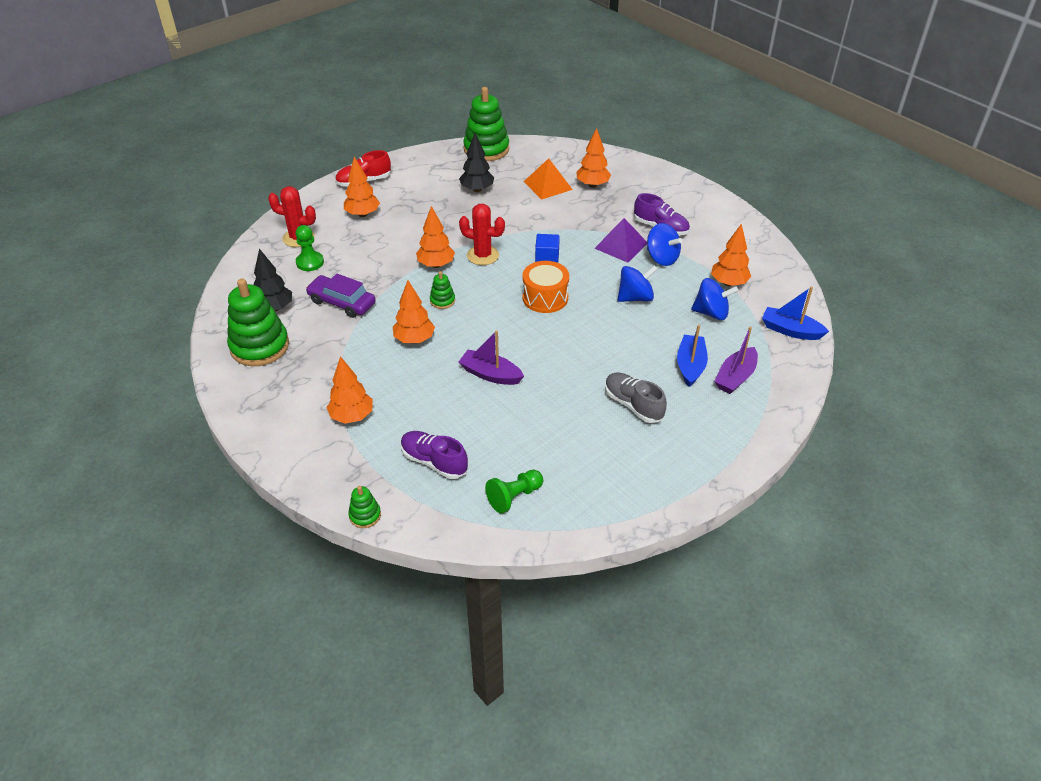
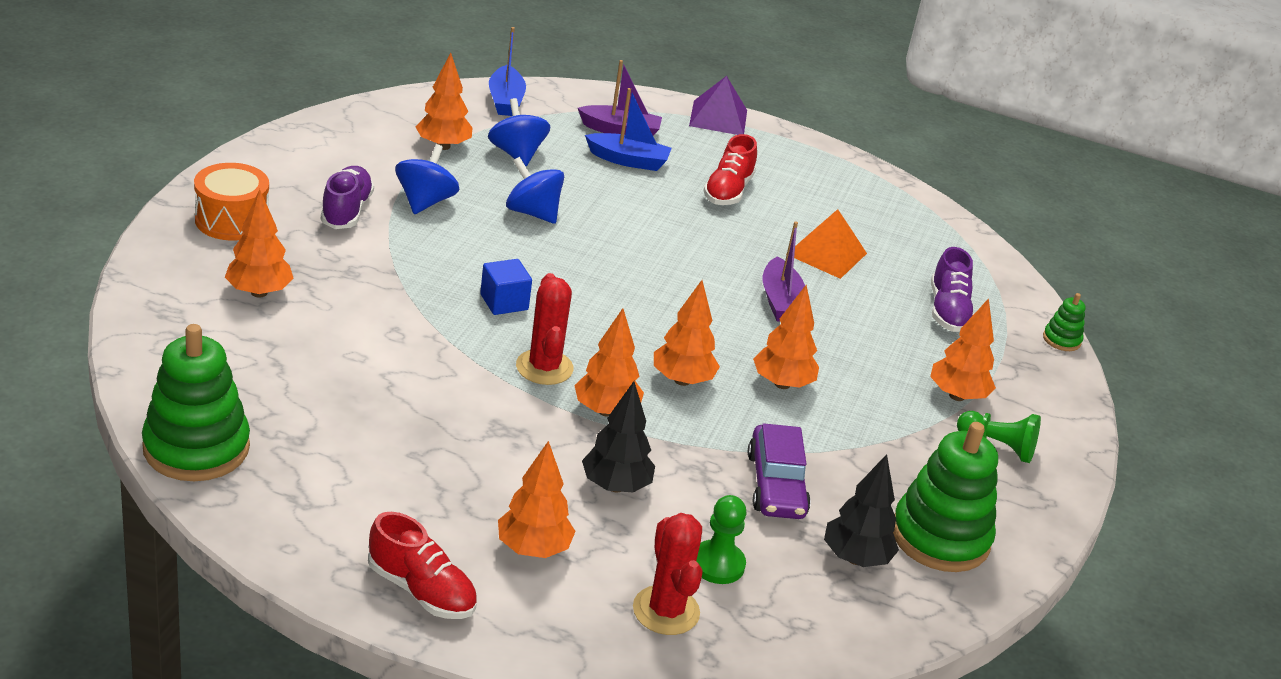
camera: 125 degrees left, 10 degrees down
green stacking toy [430,271,455,309] -> orange tree [654,280,720,386]
black tree [459,133,494,192] -> black tree moved to [582,381,655,492]
green pawn [485,470,543,514] -> green pawn moved to [957,411,1041,463]
orange drum [522,261,569,313] -> orange drum moved to [194,163,269,241]
orange pyramid [524,158,573,200] -> orange pyramid moved to [786,209,867,279]
purple pyramid [594,218,647,263] -> purple pyramid moved to [689,76,747,135]
grey shoe [605,373,667,423] -> red shoe [703,134,757,205]
blue boat [677,325,708,387] -> blue boat turned 150 degrees counterclockwise [585,88,672,171]

